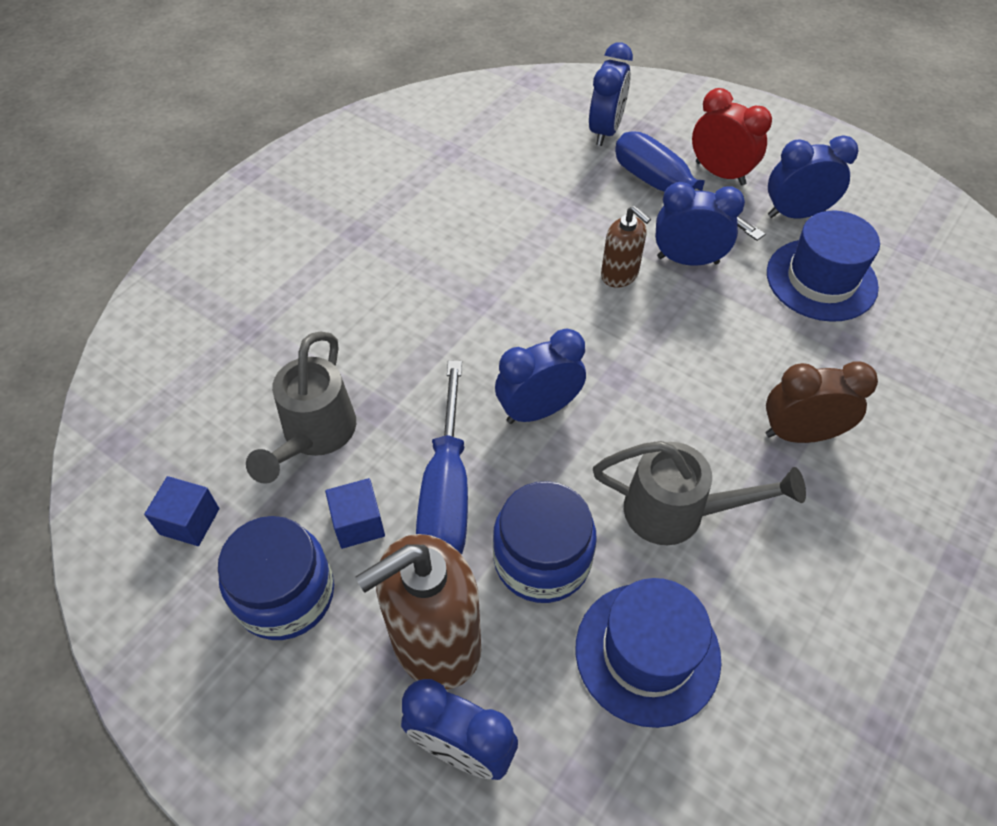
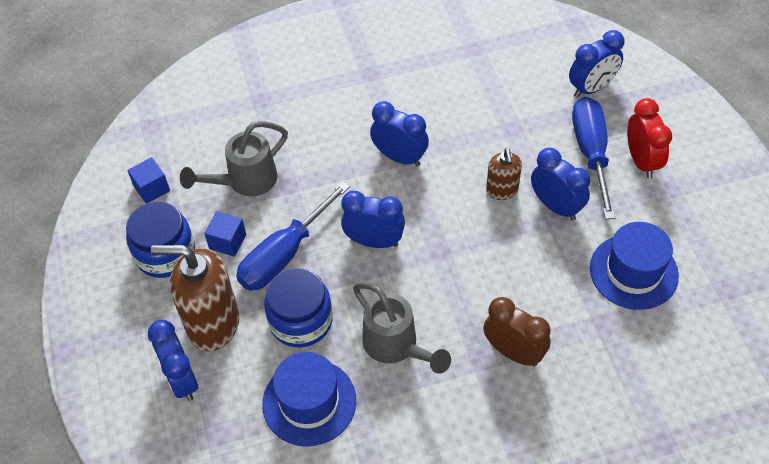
camera: 40 degrees right, 0 degrees up
blue clock [768,135,858,218] -> blue clock moved to [370,101,429,167]

